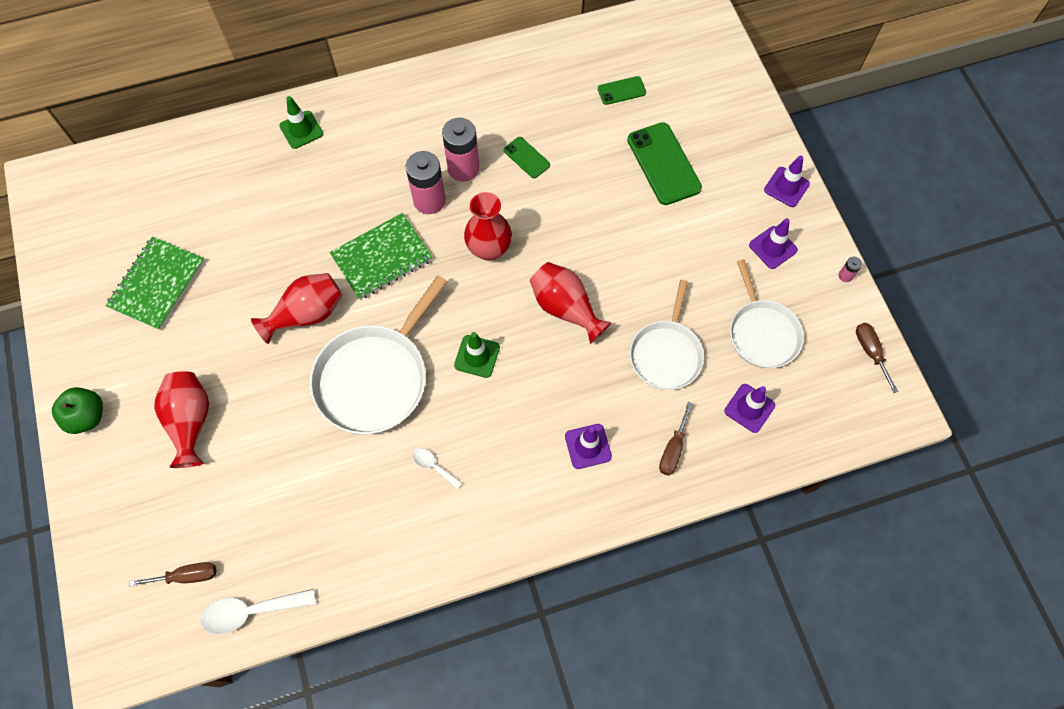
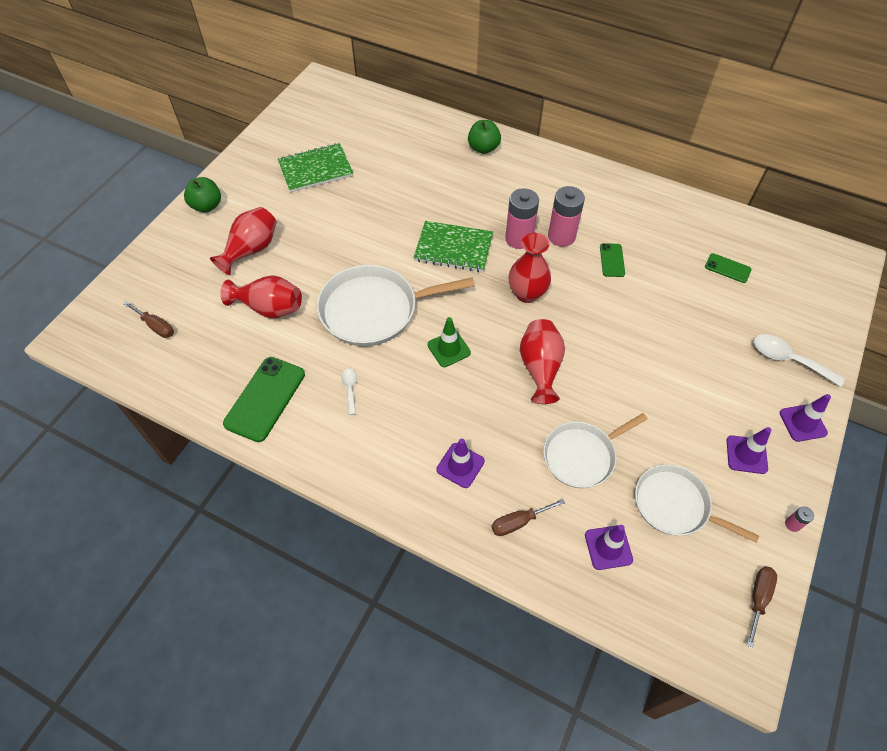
camera: 45 degrees right, 10 degrees down
white spoon [200,589,316,635] -> white spoon moved to [754,334,845,387]
red vase [251,273,343,344] -> red vase moved to [220,275,302,318]
green traffic cone [279,96,323,149] -> green apple [468,120,501,154]
green phone [627,122,702,205] -> green phone moved to [223,357,305,442]
white pan [730,259,804,368] -> white pan turned 90 degrees clockwise [635,464,759,543]

